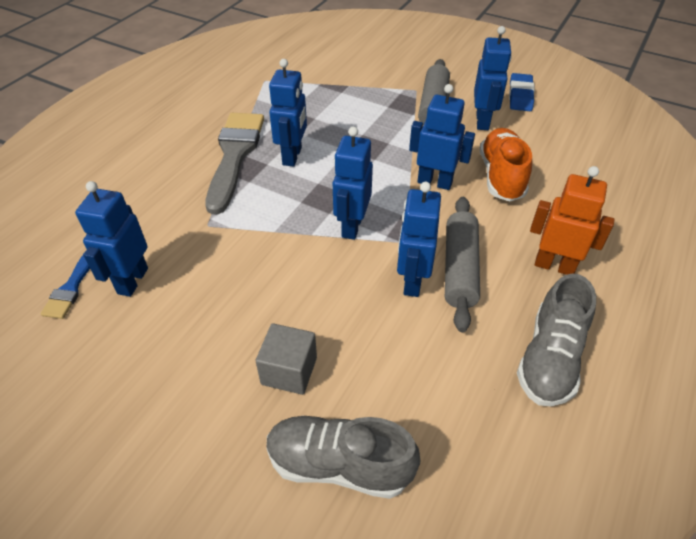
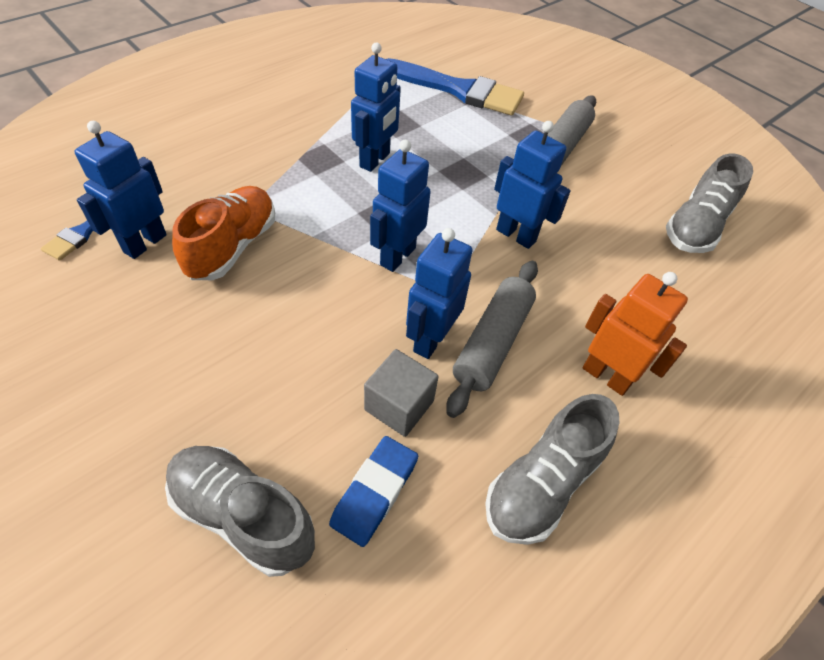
camera: 15 degrees right, 5 degrees up
grey brush [206,113,264,215] -> none
grey cube [256,323,317,395] -> grey cube moved to [364,349,439,437]
blue robot [474,26,512,130] -> none
orange shoe [480,128,532,201] -> orange shoe moved to [172,186,275,280]
blue eraser [509,73,535,111] -> blue eraser moved to [329,436,418,547]
none -> blue brush [386,58,524,115]
none -> grey shoe [666,153,753,253]

